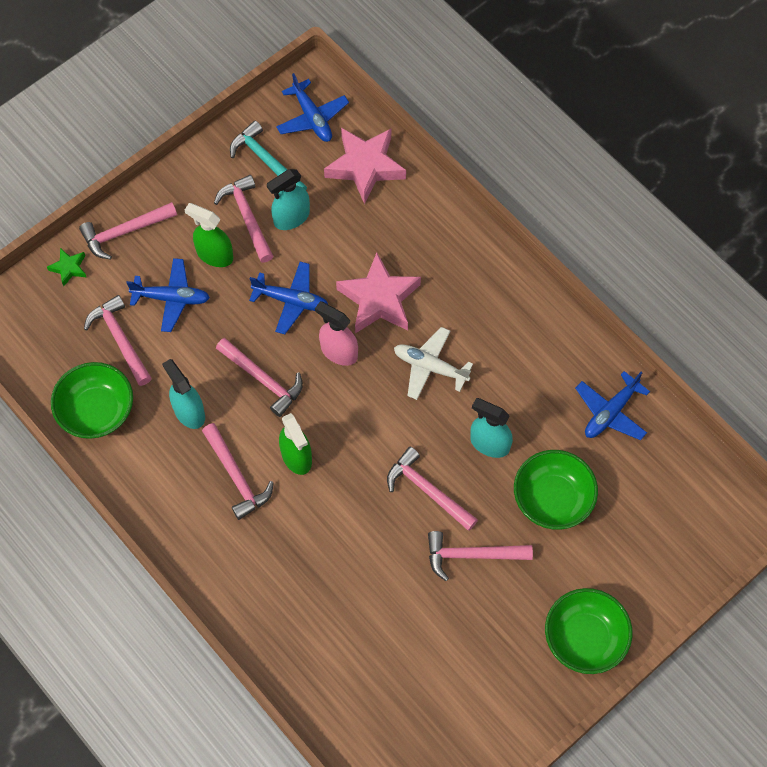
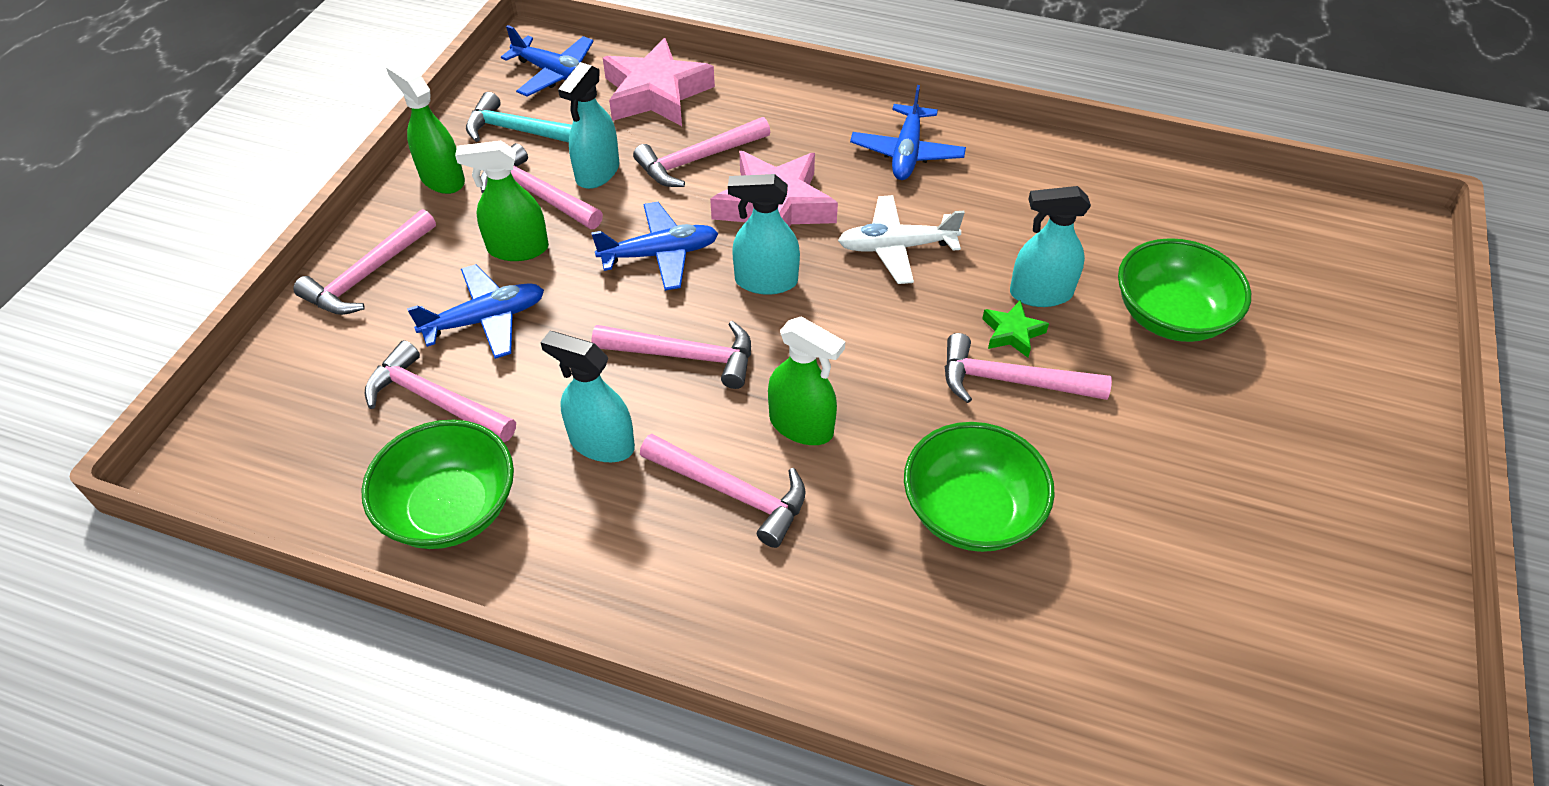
camera: 30 degrees left, 15 degrees down
green star [47,248,86,286] -> green star moved to [982,300,1049,358]
pink spray bottle [315,301,358,366] -> turquoise spray bottle [728,174,800,295]
pink hammer [428,531,533,581] -> pink hammer moved to [633,117,770,187]
green bowl [545,588,633,674] -> green bowl moved to [904,422,1055,552]
blue plane [575,371,650,440] -> blue plane moved to [850,85,966,180]
none -> green spray bottle [386,62,465,194]

